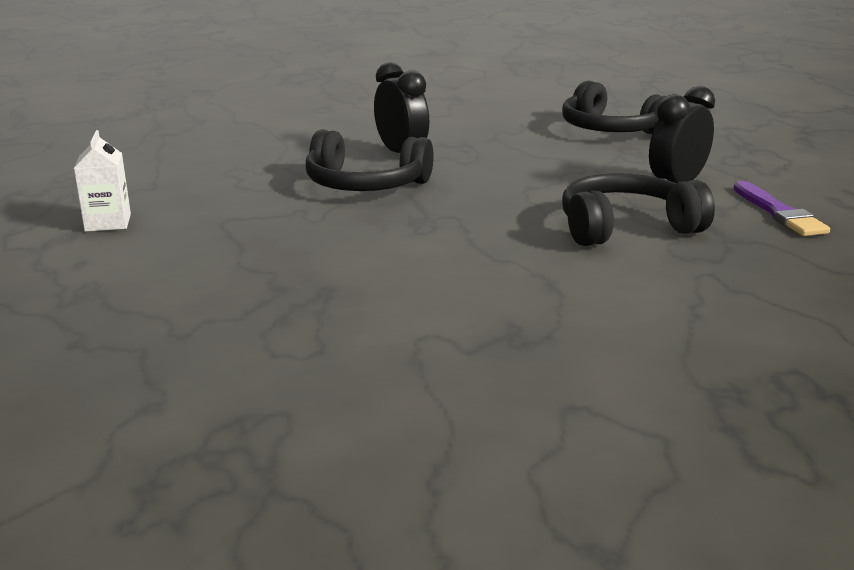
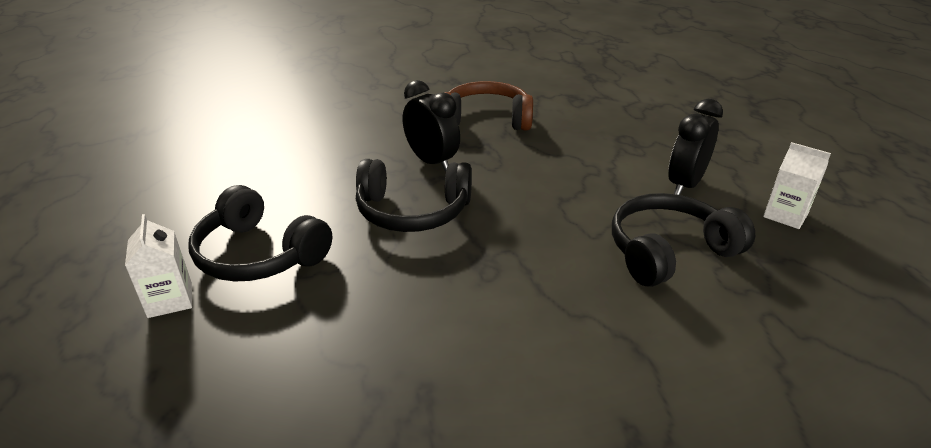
camera: 10 degrees left, 10 degrees up
black headphones [562,81,666,134] -> black headphones moved to [188,185,332,282]
purple brush [734,181,830,236] -> white carton [763,142,831,229]
none -> brown headphones [444,81,533,130]

